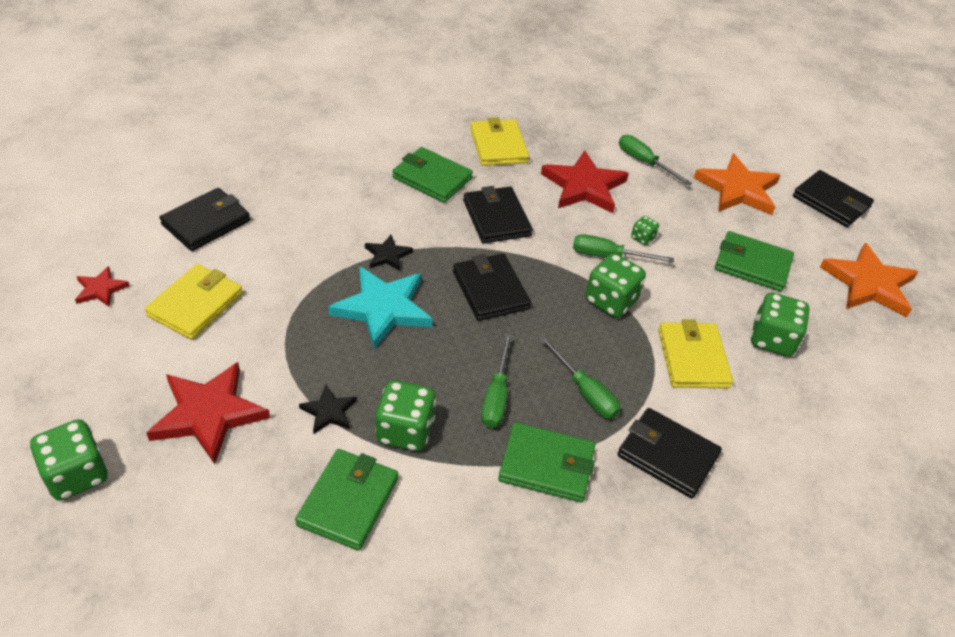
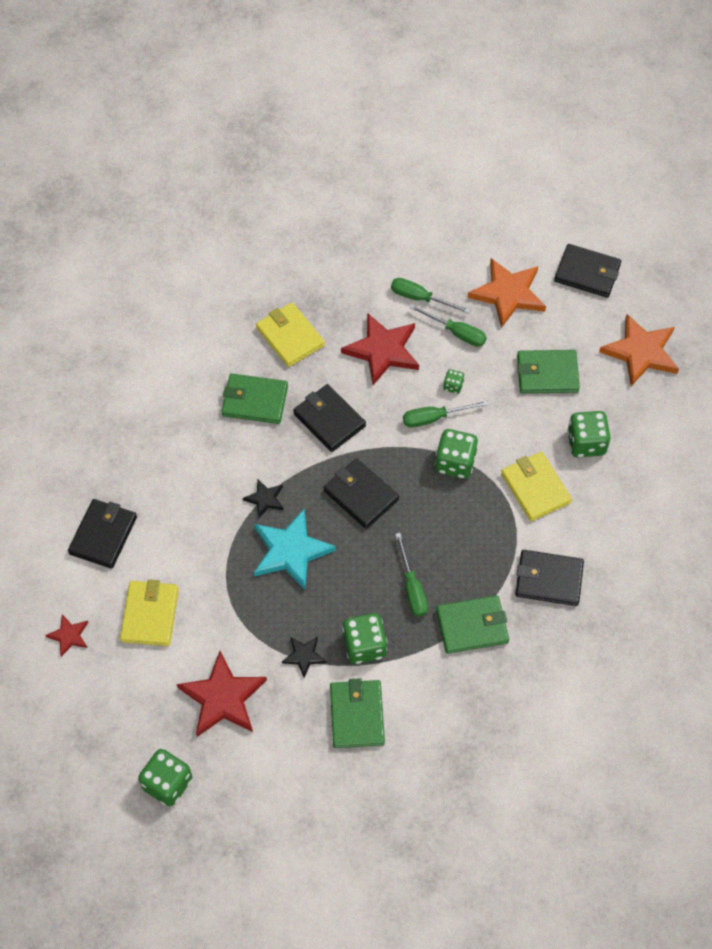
camera: 20 degrees left, 15 degrees up
green screwdriver [539,336,620,419] -> green screwdriver moved to [409,304,487,347]

